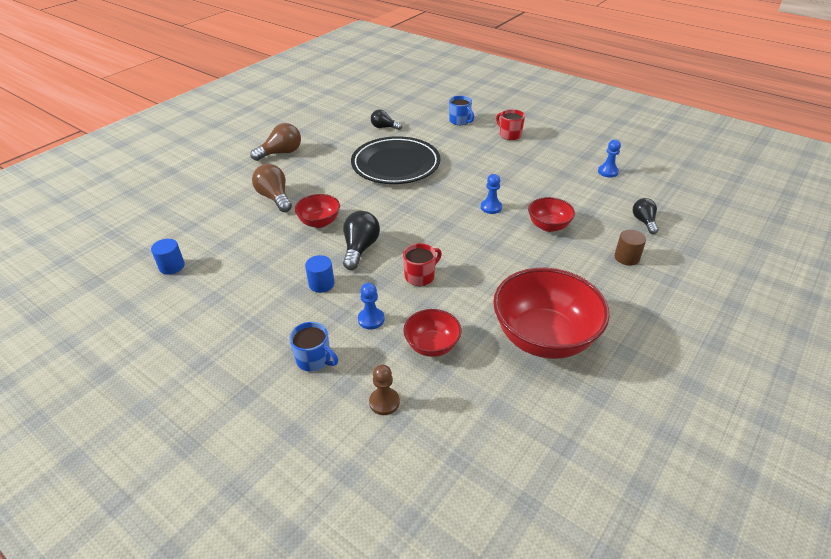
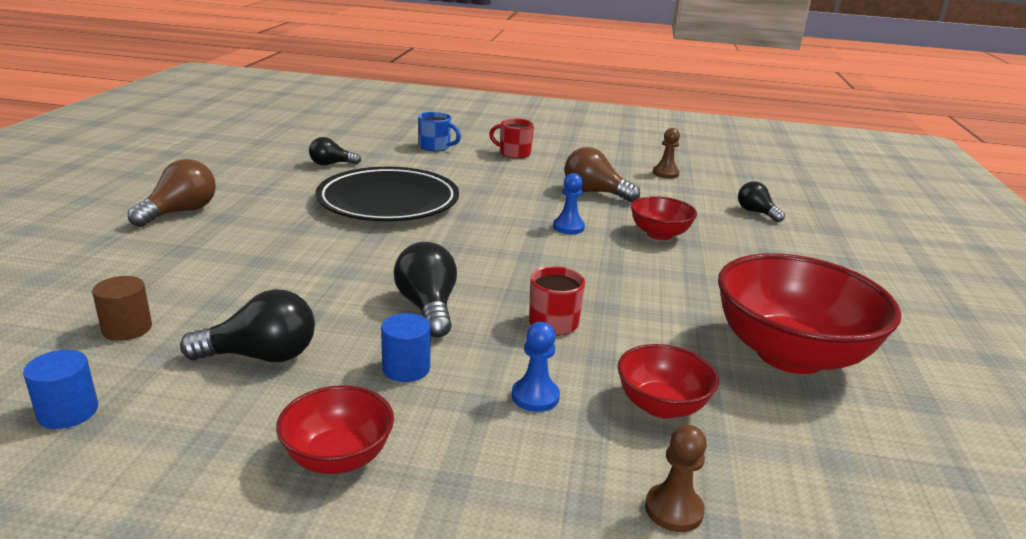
camera: 30 degrees left, 15 degrees down
brown light bulb [252,164,292,212] -> brown light bulb moved to [564,147,640,202]
blue mug [289,322,338,372] -> none
red bowl [294,194,340,228] -> red bowl moved to [276,385,394,474]
blue pawn [598,140,621,177] -> brown pawn [653,128,680,179]
brown cylinder [614,230,646,266] -> brown cylinder moved to [92,276,152,341]
none -> black light bulb [180,289,315,362]

